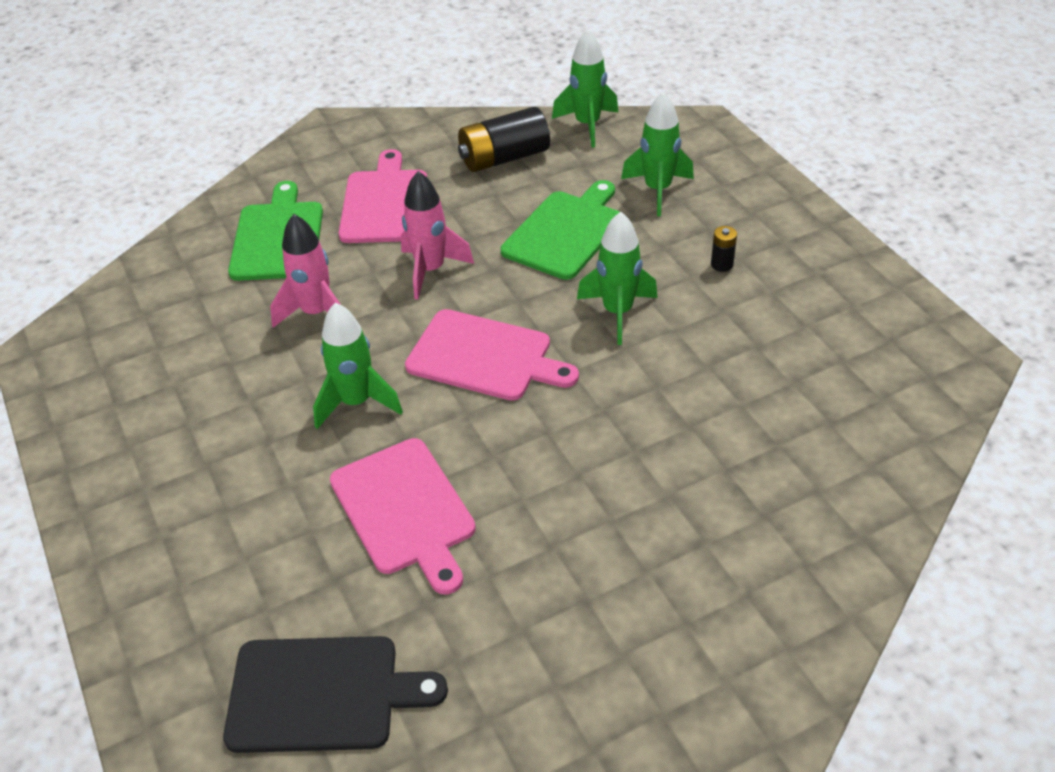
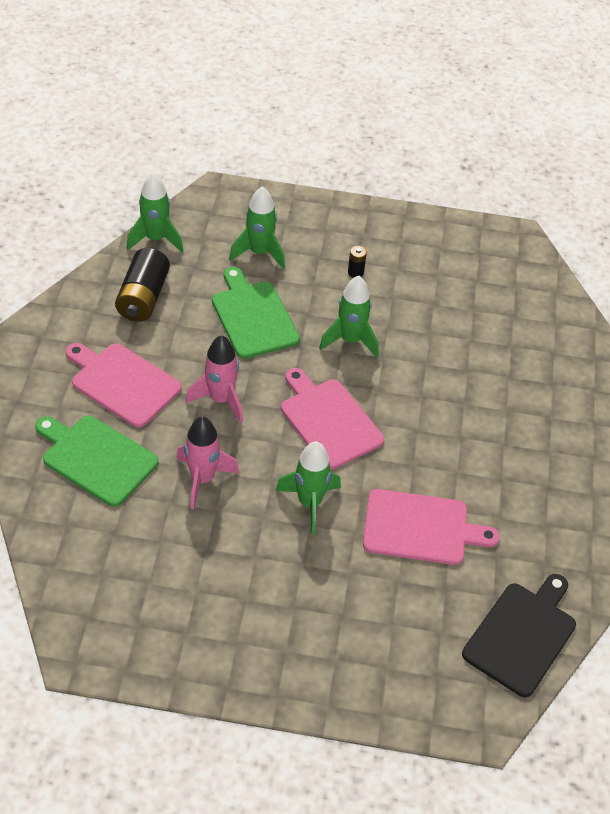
camera: 60 degrees left, 5 degrees up
pink cutting board [405,309,579,401] -> pink cutting board turned 90 degrees counterclockwise [281,368,384,469]

